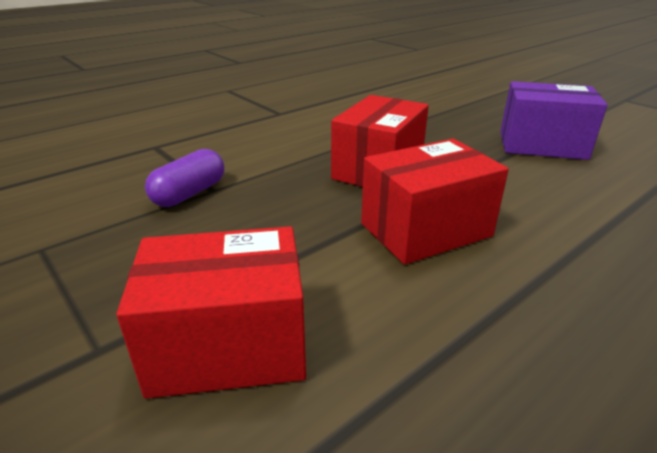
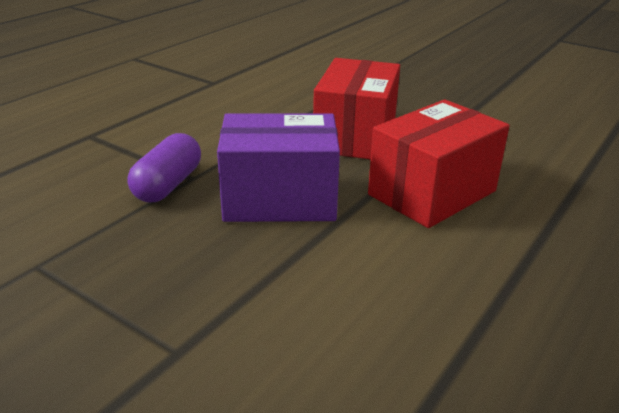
camera: 15 degrees left, 0 degrees up
red box [116,226,306,399] -> none
purple box [500,81,608,160] -> purple box moved to [217,113,340,222]

